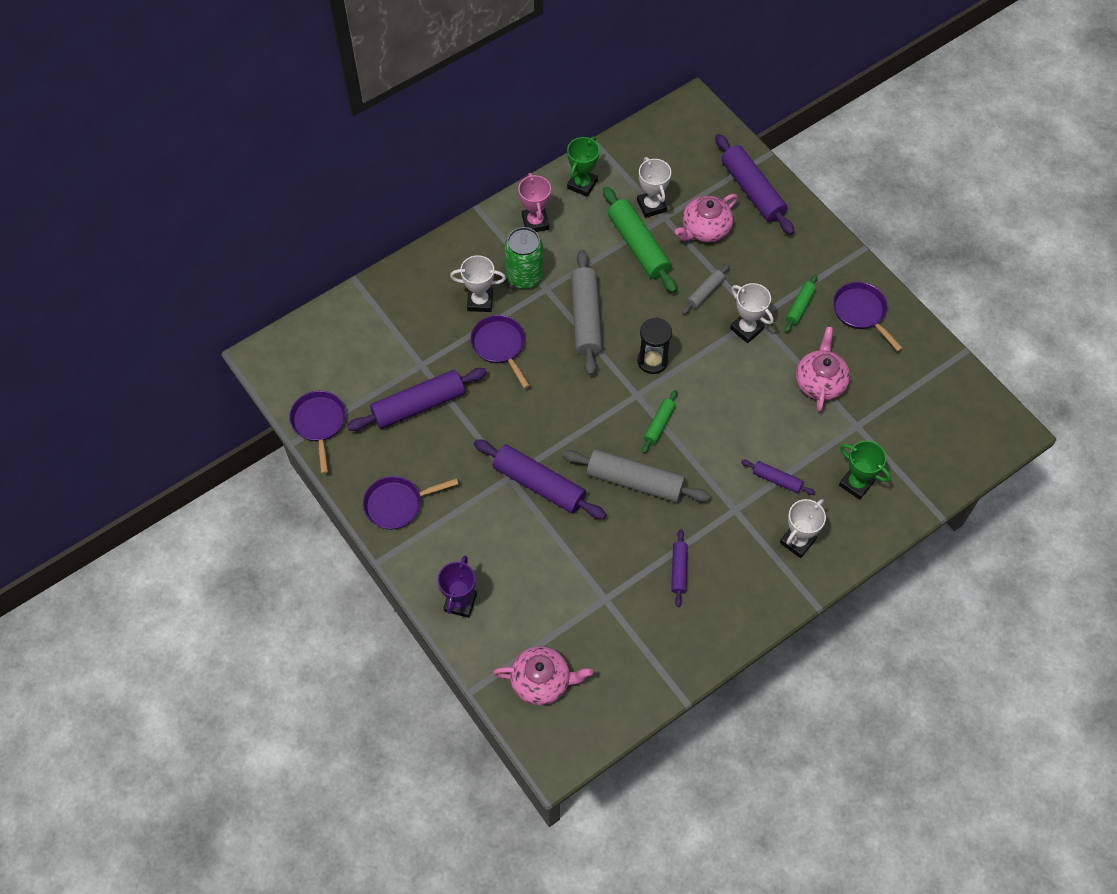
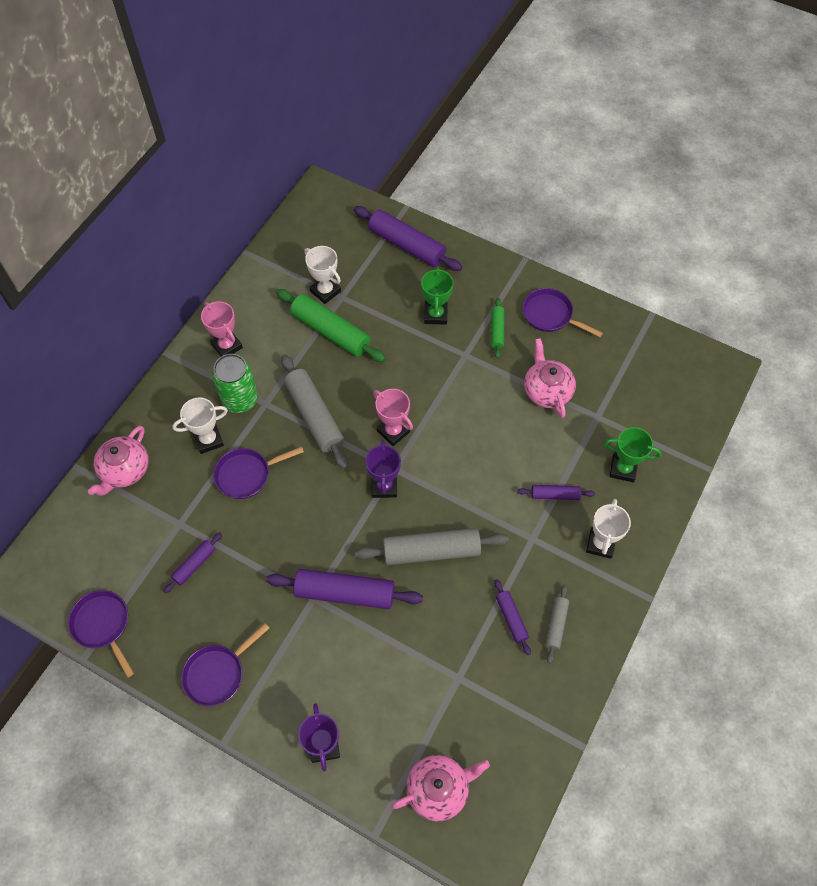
camera: 25 degrees left, 0 degrees up
purple rolling pin [347,368,487,431] -> purple rolling pin [163,533,222,594], size x0.52
purple pan [470,315,530,388] -> purple pan turned 60 degrees counterclockwise [213,446,304,499]
green trophy [567,137,600,197] -> green trophy moved to [421,267,453,325]
black hourglass [637,317,672,374] -> pink trophy [373,389,413,446]
green rolling pin [642,390,677,453] -> none
pink teapot [675,194,738,242] -> pink teapot moved to [88,426,149,496]
grey rolling pin [682,264,729,314] -> grey rolling pin moved to [545,584,569,663]
white trophy [730,283,774,343] -> none
none -> purple trophy [365,439,401,498]

